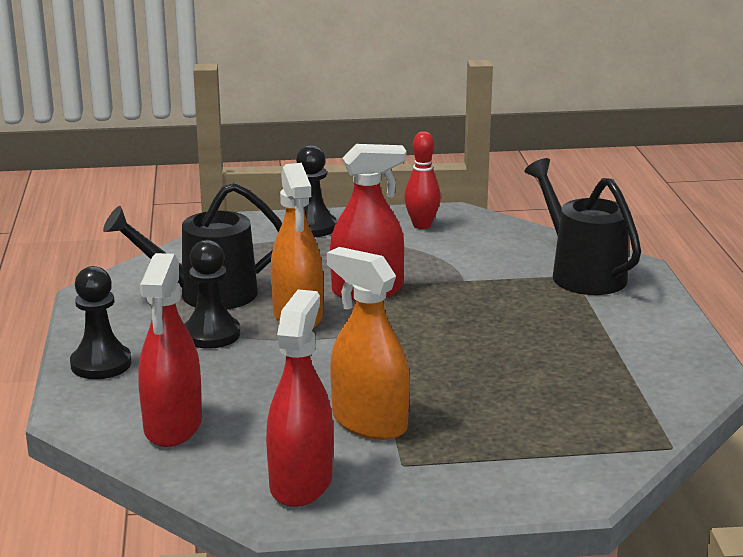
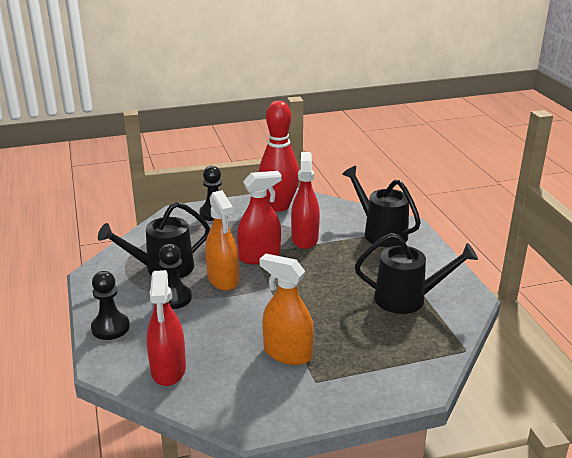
camera: 10 degrees left, 5 degrees up
red spray bottle [266,289,333,507] -> red spray bottle moved to [291,152,320,249]
red bowling pin [404,131,441,229] -> red bowling pin [259,101,299,212], size x1.89
none -> black watering can [355,233,478,314]

